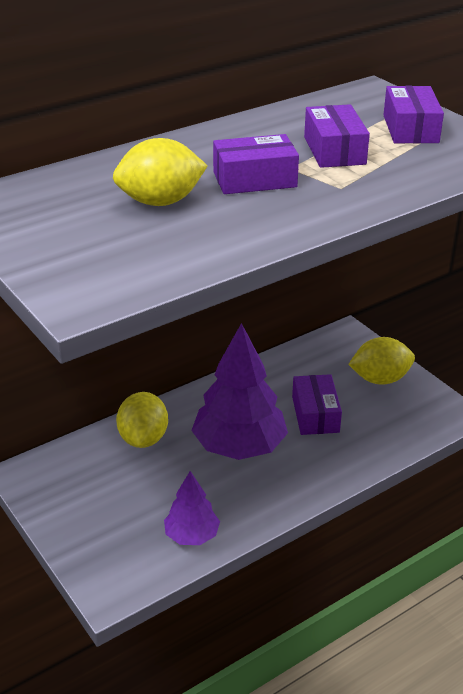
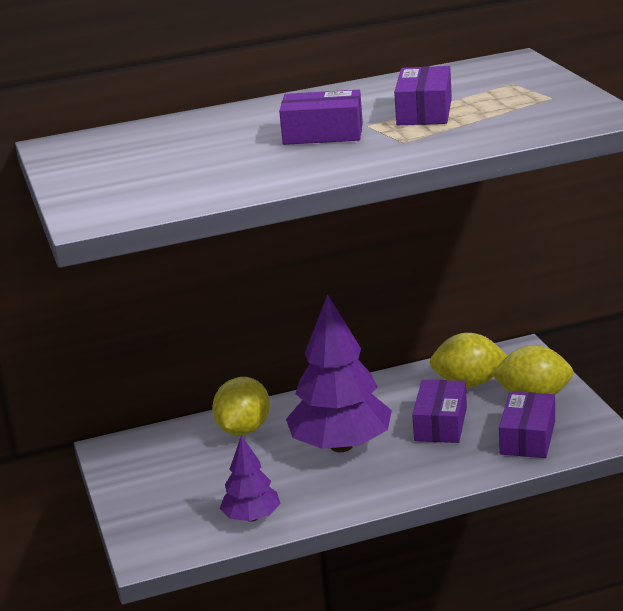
camera: 20 degrees right, 10 degrees down
yellow lemon [113,138,207,206] -> yellow lemon moved to [430,333,508,387]
purple box [383,86,444,143] -> purple box moved to [499,391,555,458]

